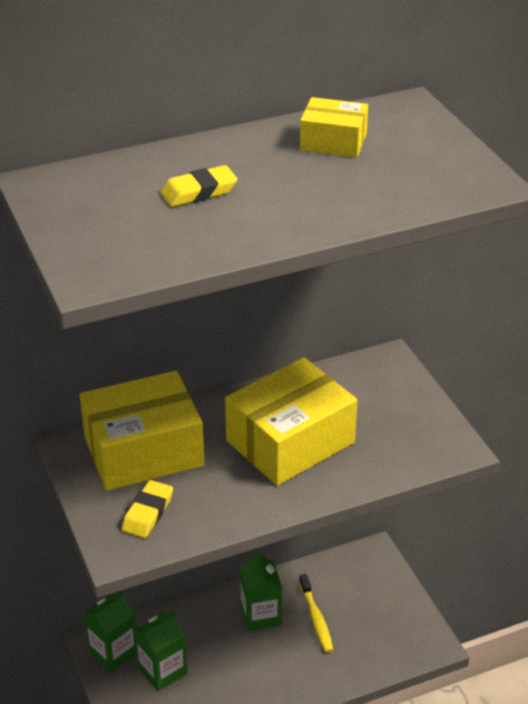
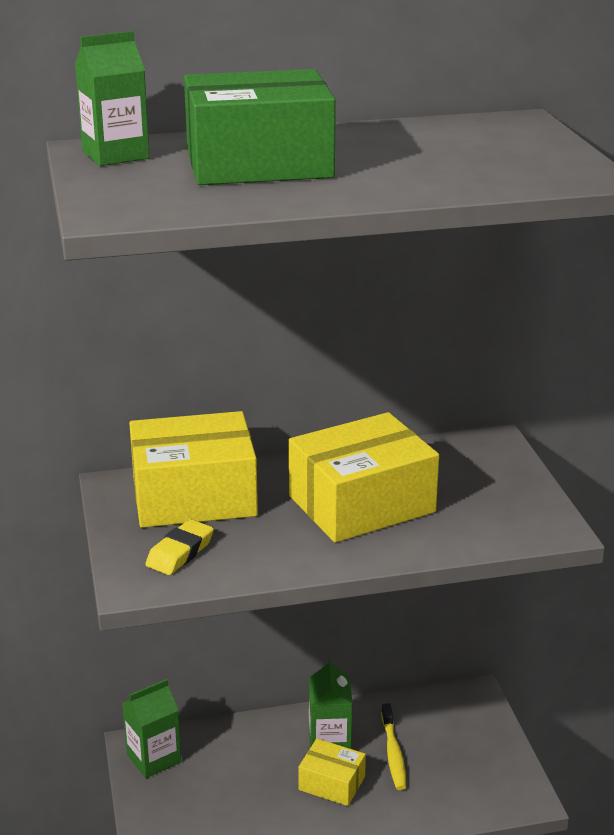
camera: 10 degrees right, 10 degrees down
green carton [134,609,187,691] -> green carton moved to [75,31,150,166]
yellow eraser [160,165,237,207] -> green box [184,69,336,185]
yellow box [300,97,368,157] -> yellow box moved to [298,738,366,806]

